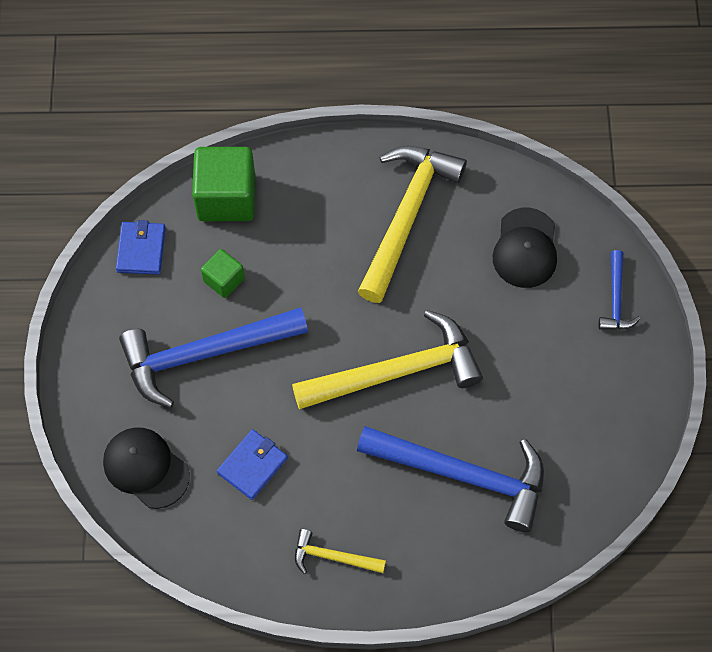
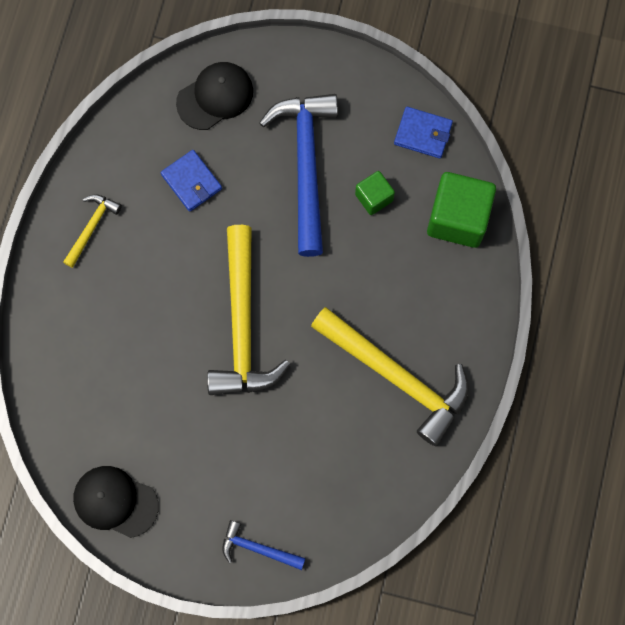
camera: 105 degrees right, 10 degrees up
blue hammer [357,426,544,532] -> none
black cap [493,208,557,288] -> black cap moved to [73,466,159,538]

